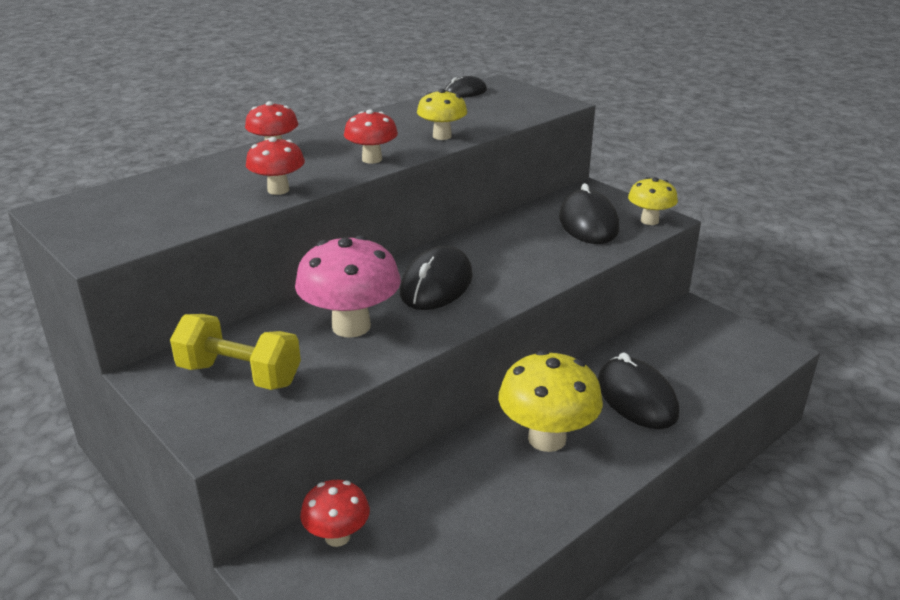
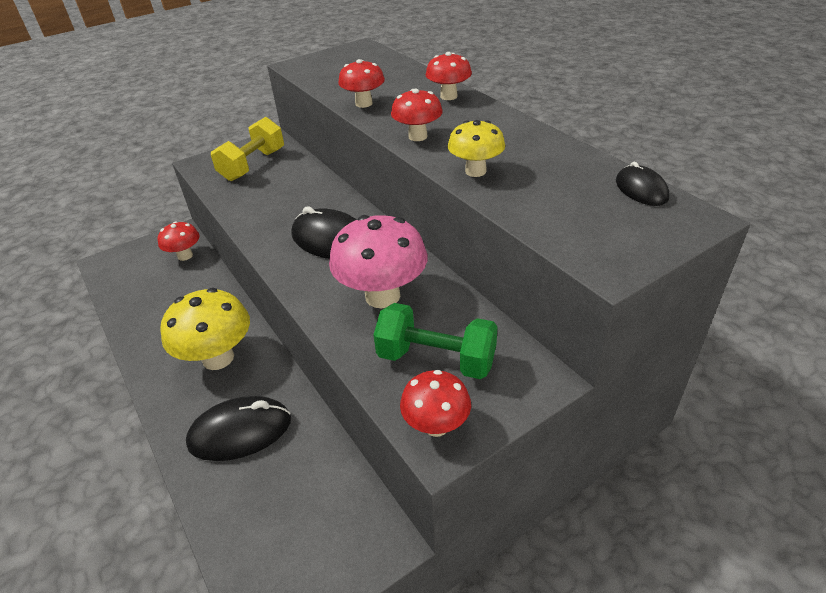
camera: 100 degrees right, 10 degrees up
pink mushroom [295,235,401,338] -> pink mushroom moved to [329,215,428,308]
black mouse [559,183,619,244] -> green dumbbell [374,303,498,379]
yellow mushroom [628,177,678,225] -> red mushroom [400,370,471,437]

